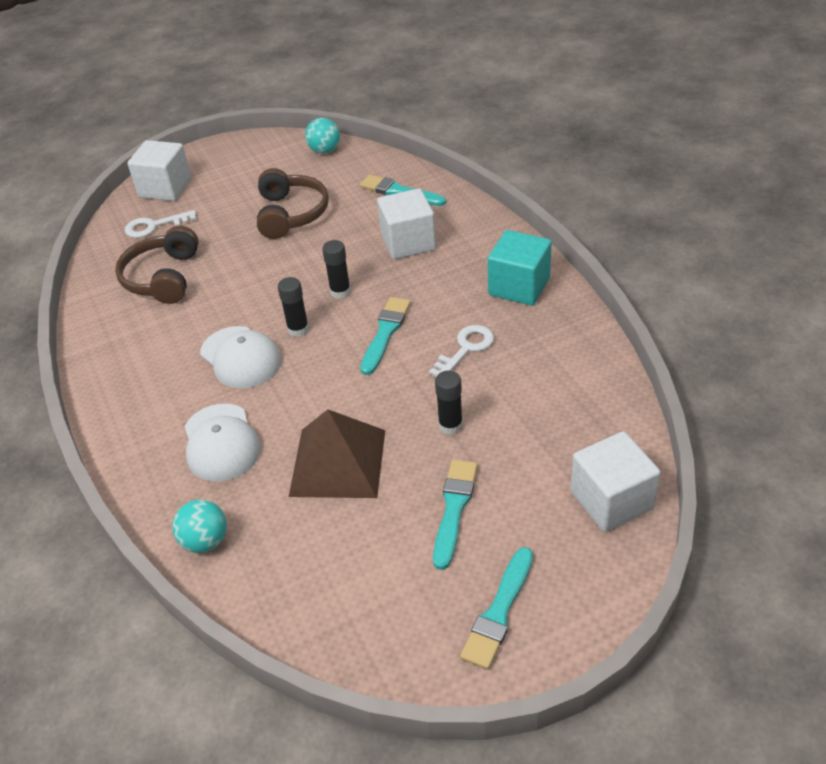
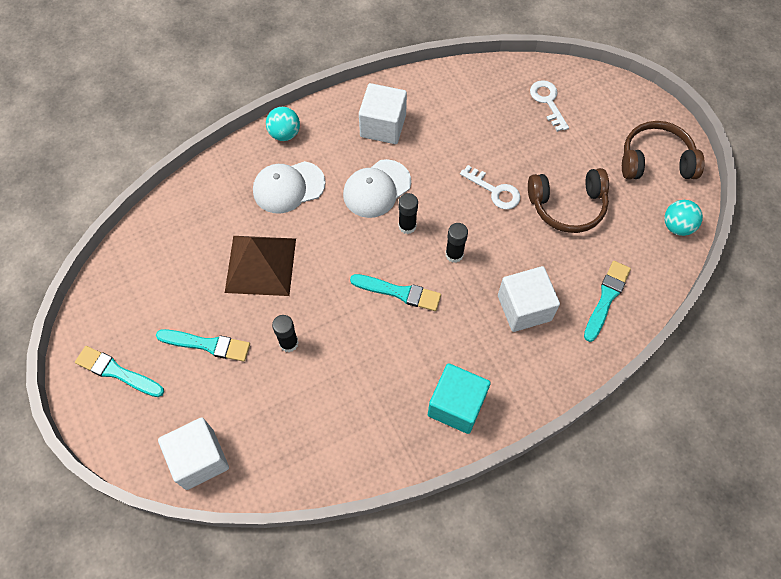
camera: 85 degrees right, 20 degrees up
brown headphones [115,226,199,304] -> brown headphones moved to [622,121,705,180]
white cube [127,140,192,201] -> white cube moved to [359,83,407,144]
turquoise ball [172,499,227,553] -> turquoise ball moved to [266,107,300,141]
white key [429,325,494,377] -> white key moved to [460,165,520,209]

